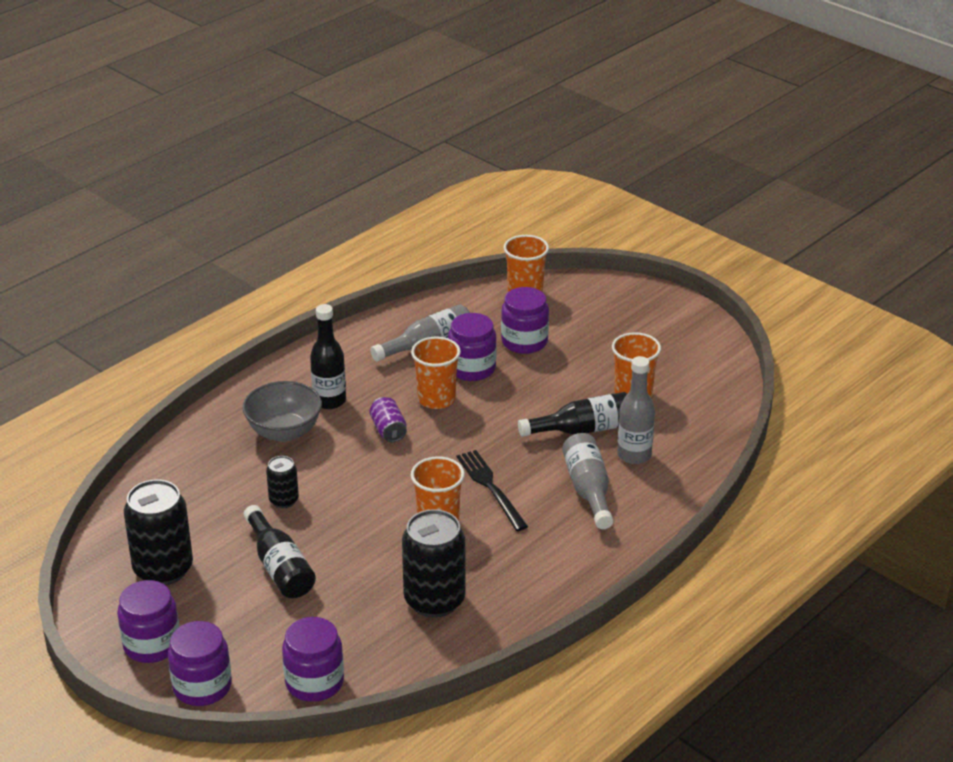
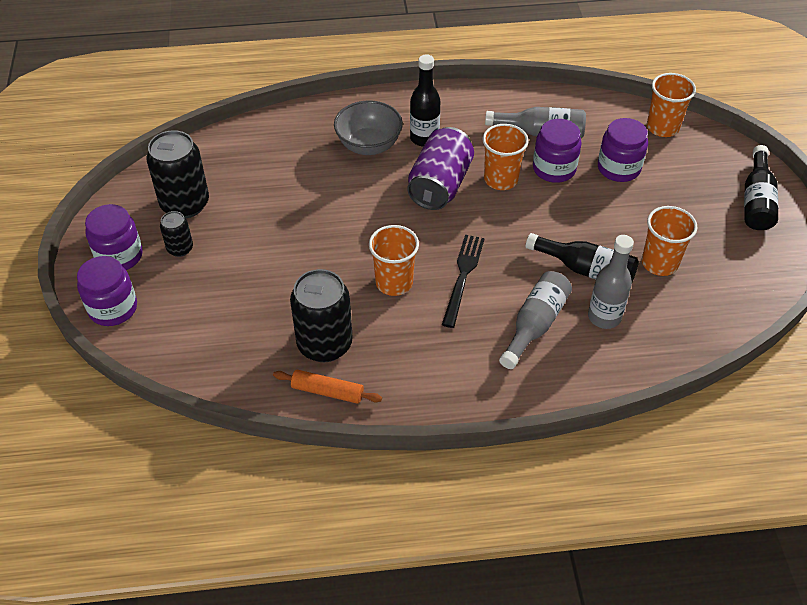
camera: 40 degrees right, 15 degrees up
black bottle [244,505,316,598] -> black bottle moved to [744,145,778,230]
black can [266,456,299,508] -> black can moved to [160,211,193,257]
purple jar [282,617,344,702] -> none
purple can [370,397,407,442] -> purple can [407,127,474,210], size x1.93
none -> orange rolling pin [273,370,382,404]

